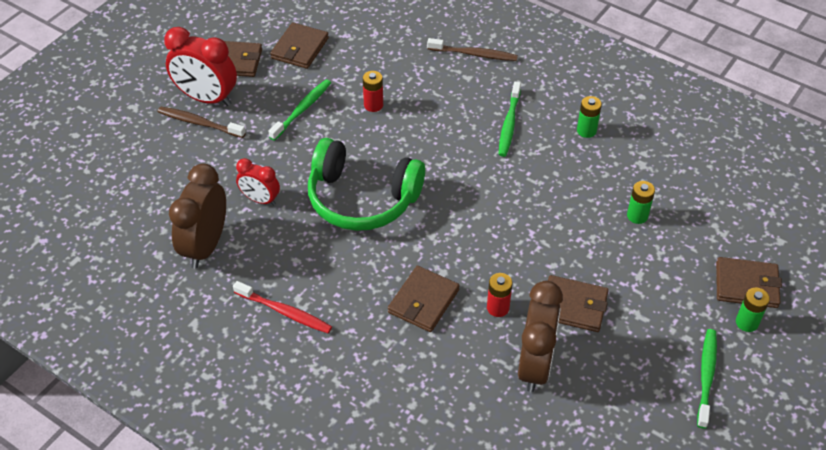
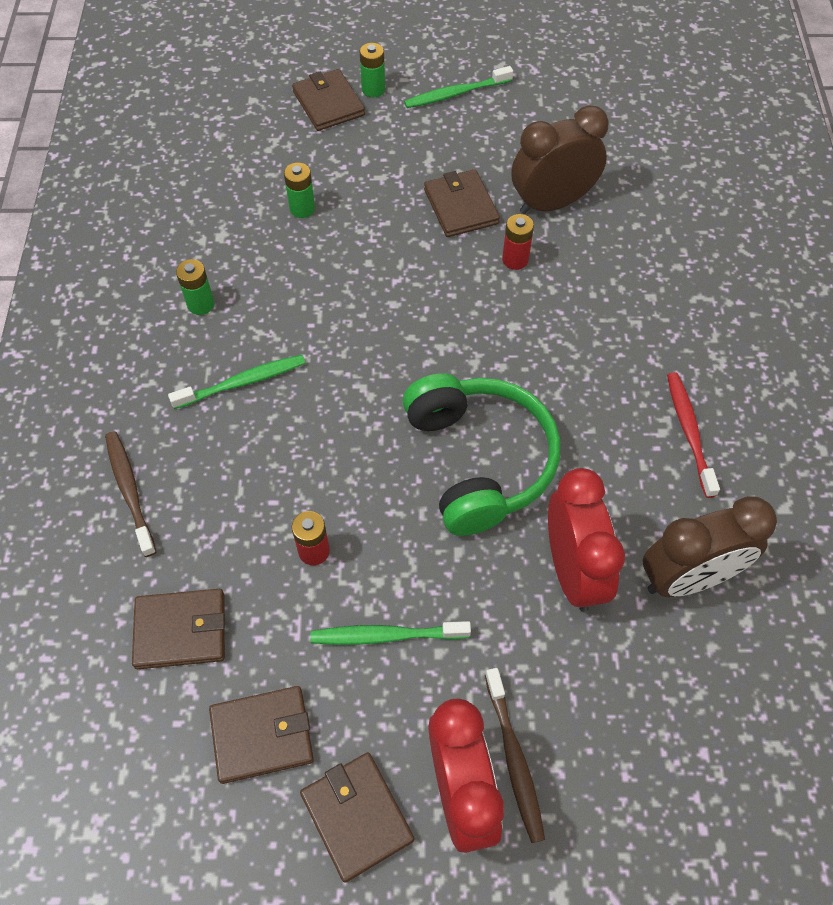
camera: 125 degrees left, 10 degrees up
red clock [236,158,280,206] -> red clock [548,468,625,612], size x1.73
brown wallet [388,266,460,332] -> brown wallet moved to [132,589,225,669]

